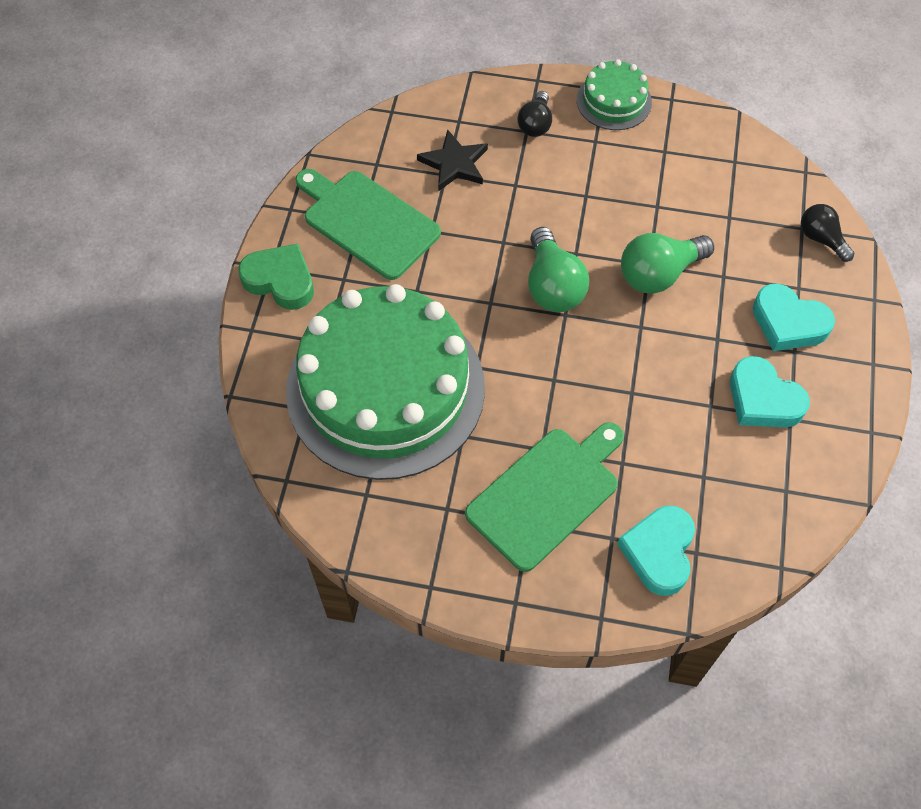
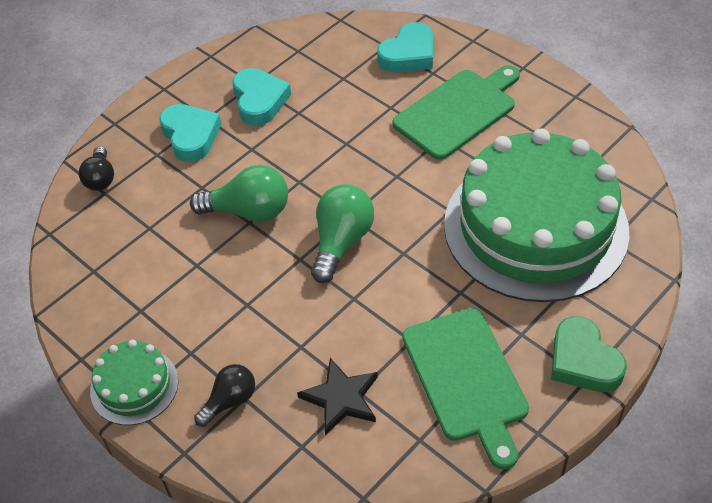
camera: 145 degrees left, 10 degrees down
green cutting board [465,422,624,572] -> green cutting board turned 150 degrees clockwise [392,65,520,160]

